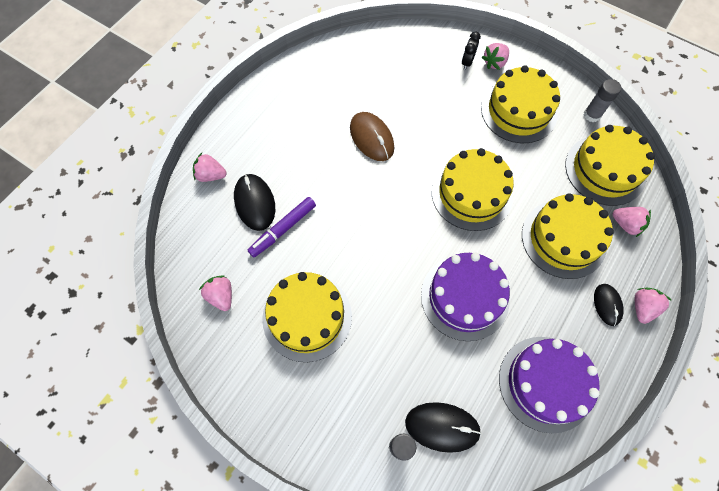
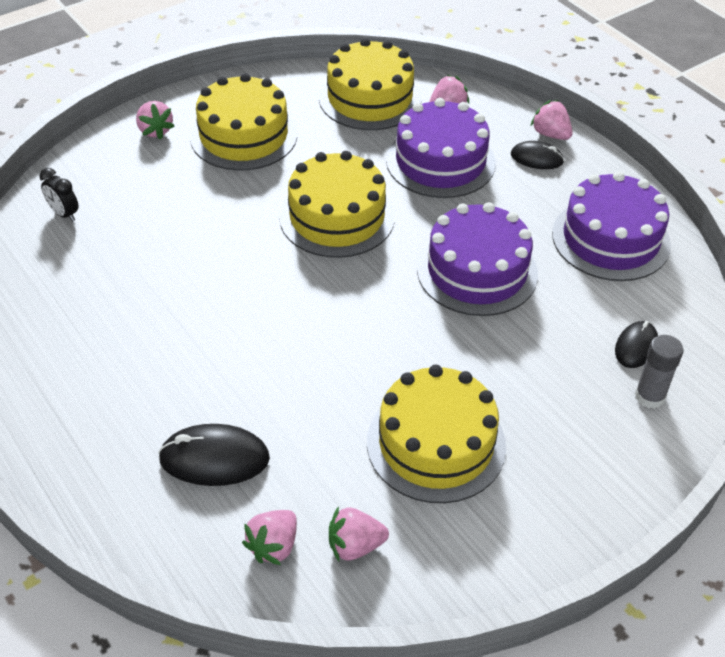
camera: 70 degrees left, 20 degrees down
pink strawberry [193,153,227,182] -> pink strawberry moved to [242,510,297,565]
purple marker [248,197,316,257] -> none
brown mouse [350,112,394,161] -> none
black mouse [405,402,482,453] -> black mouse [615,321,658,368], size x0.63
black clock [462,32,481,70] -> black clock moved to [40,168,78,222]
yellow cake [522,193,614,279] -> purple cake [386,98,496,198]
grey glue stick [584,79,621,122] -> none

